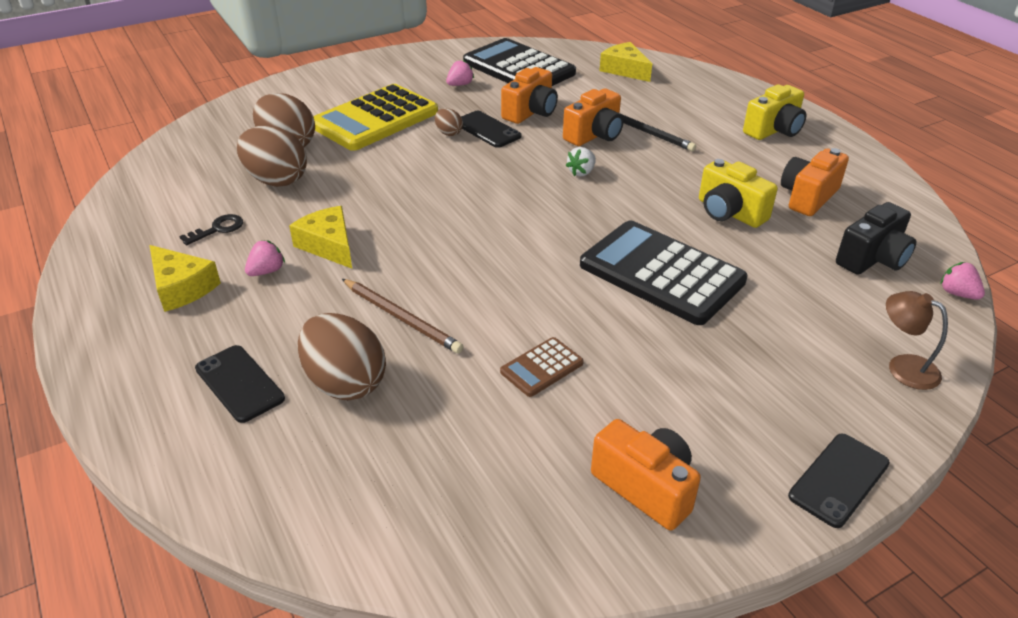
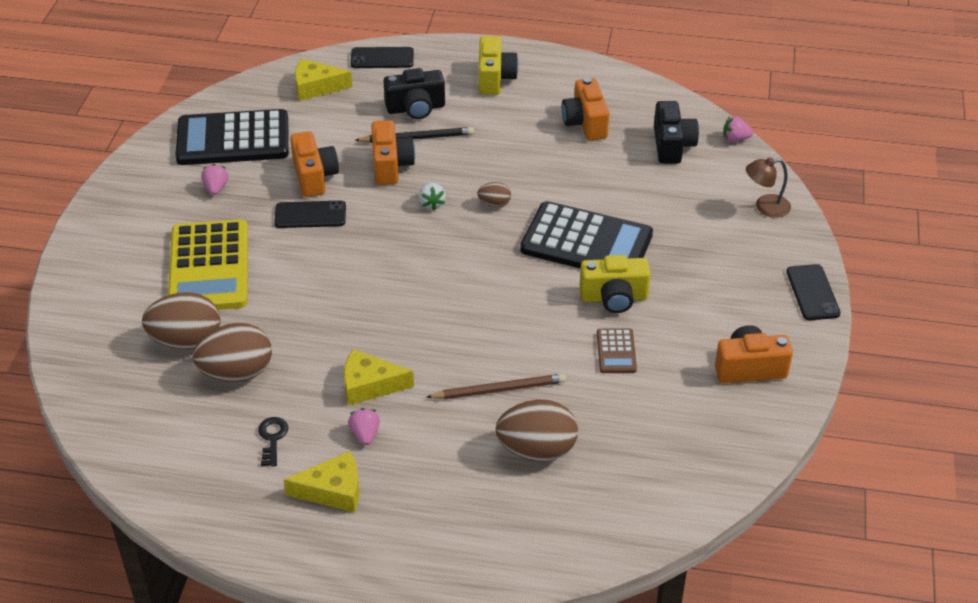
camera: 50 degrees left, 5 degrees up
black phone [195,345,285,423] -> black phone moved to [350,47,414,68]
brown egg [435,108,463,136] -> brown egg moved to [477,182,511,207]
black calculator [580,220,748,325] -> black calculator turned 150 degrees counterclockwise [520,201,653,269]
yellow camera [699,159,778,228] -> yellow camera moved to [579,255,651,313]
none -> black camera [384,68,445,119]

